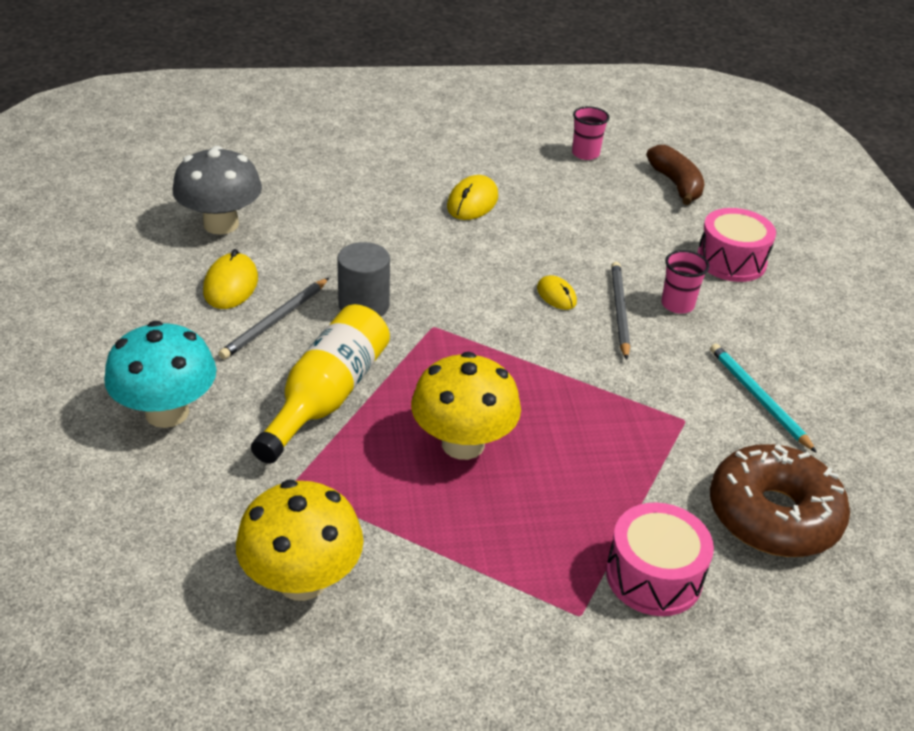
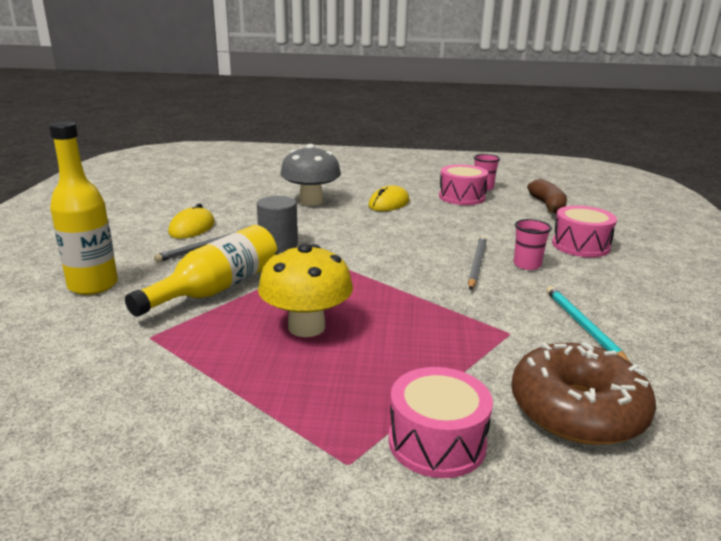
camera: 15 degrees right, 15 degrees down
turquoise mushroom [104,321,217,428] -> yellow bottle [49,121,118,295]
grey mushroom [173,146,262,235] -> grey mushroom moved to [280,144,341,206]
yellow mushroom [236,480,364,601] -> none
yellow mouse [537,275,577,310] -> none
none -> pink drum [439,164,488,205]

